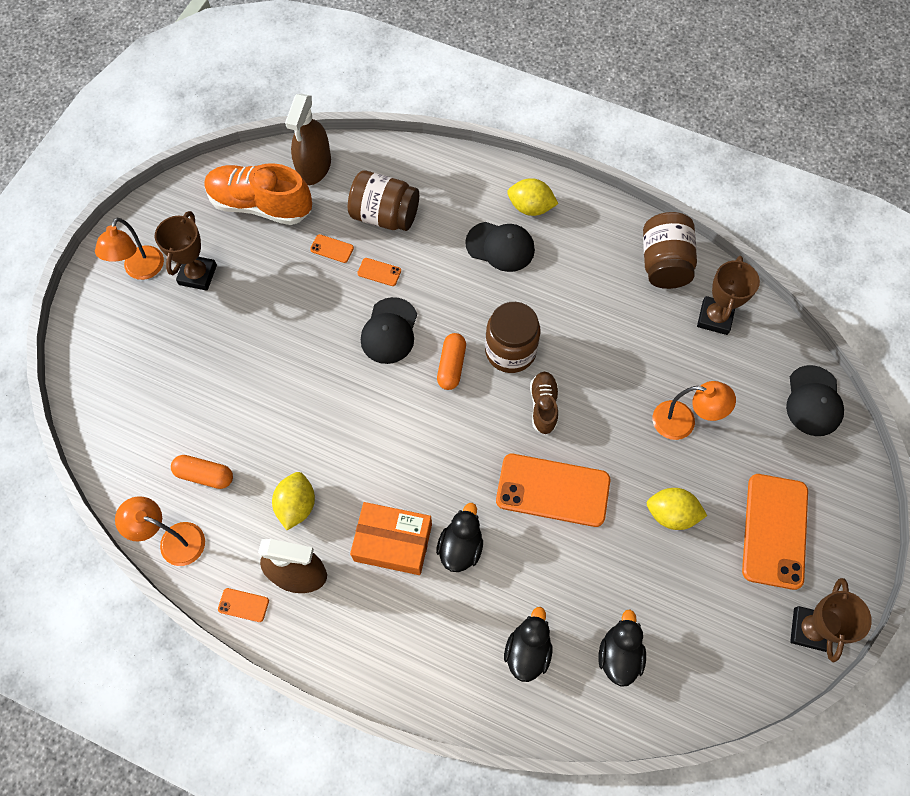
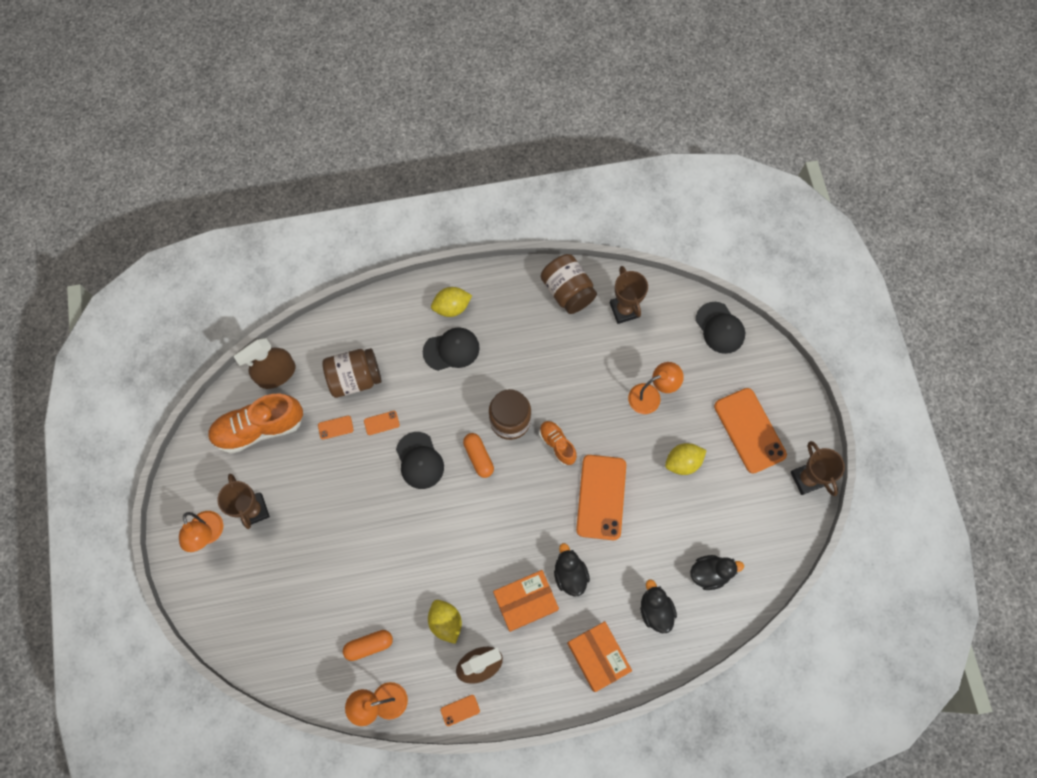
camera: 35 degrees left, 5 degrees up
brown spray bottle [285,94,331,185] -> brown spray bottle turned 75 degrees clockwise [233,338,296,389]
orange phone [496,454,610,527] -> orange phone turned 60 degrees counterclockwise [576,455,626,540]
brown shoe [530,371,558,434] -> orange shoe [539,421,577,465]
black duck [598,610,646,687] -> black duck turned 105 degrees clockwise [690,555,744,590]
none -> orange box [567,621,632,692]

